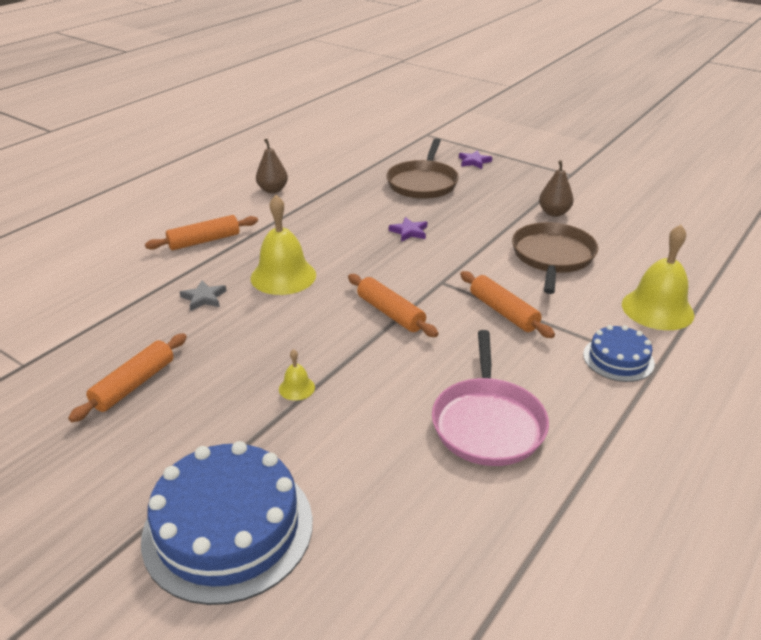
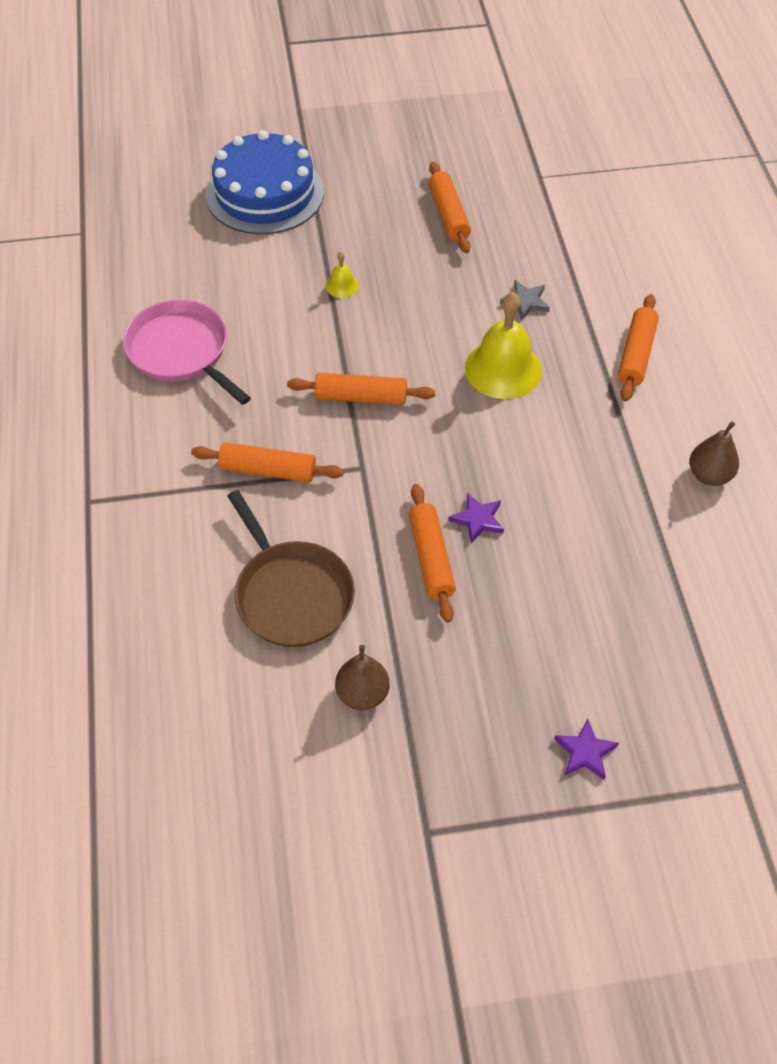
camera: 135 degrees right, 20 degrees up
brown pan [386,138,459,199] -> none
blue cake [583,325,655,382] -> none
yellow bell [622,225,695,330] -> none
none -> orange rolling pin [408,484,456,622]

